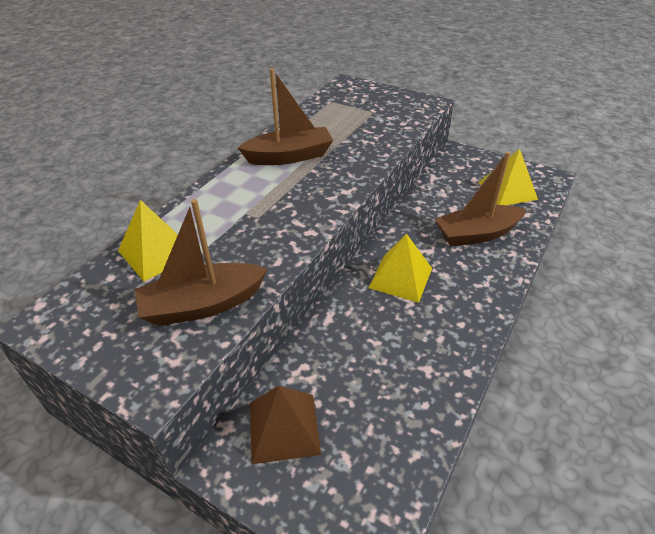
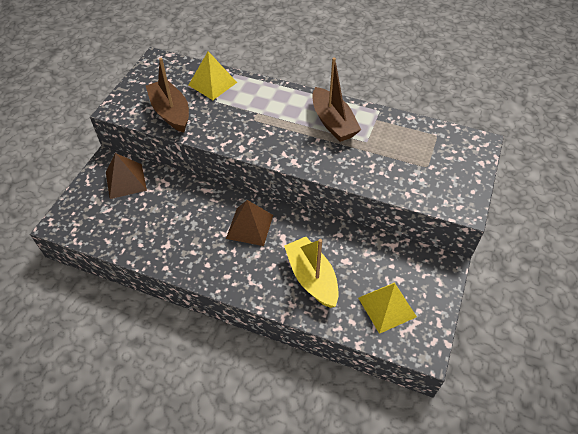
camera: 80 degrees right, 10 degrees up
yellow pyramid [368,233,432,303] -> brown pyramid [226,200,273,246]
brown boat [435,152,526,247] -> yellow boat [284,237,339,308]

